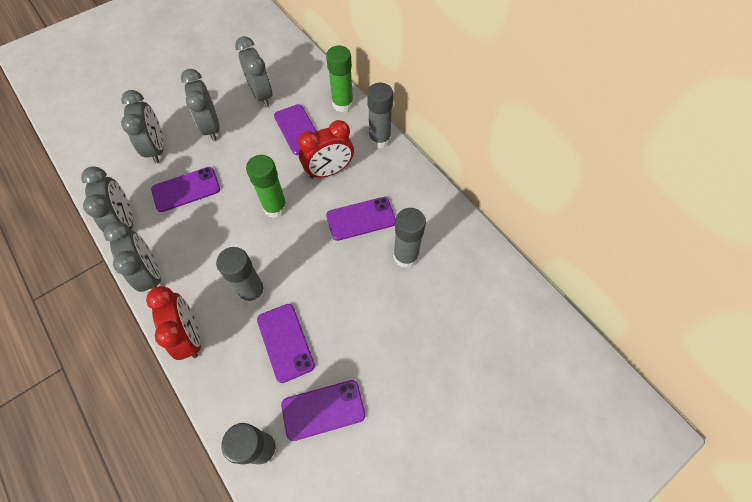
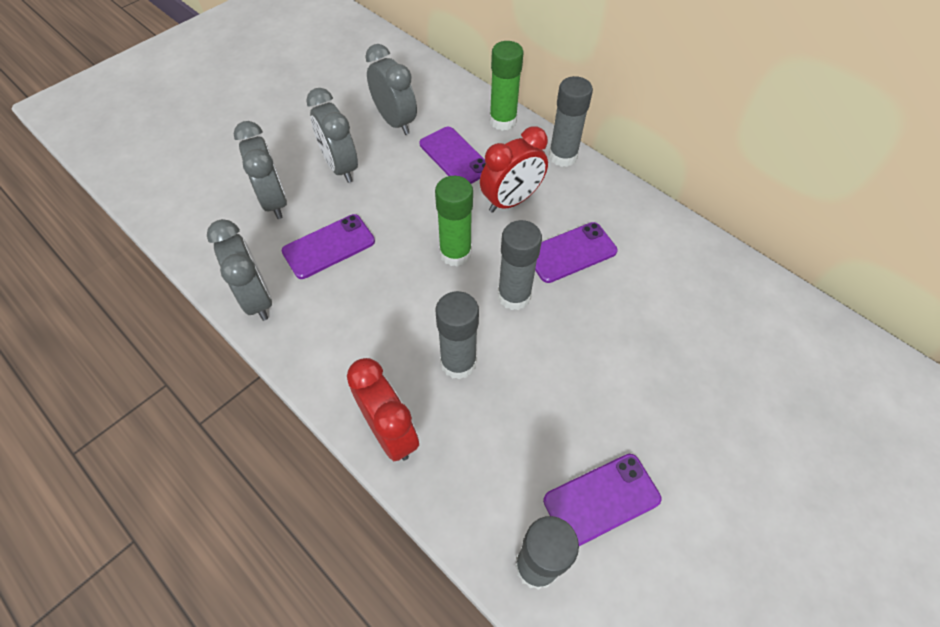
camera: 10 degrees left, 5 degrees down
grey clock [104,222,161,292] -> none
purple phone [257,304,315,383] -> none
grey glue stick [393,208,426,268] -> grey glue stick moved to [498,220,542,310]

